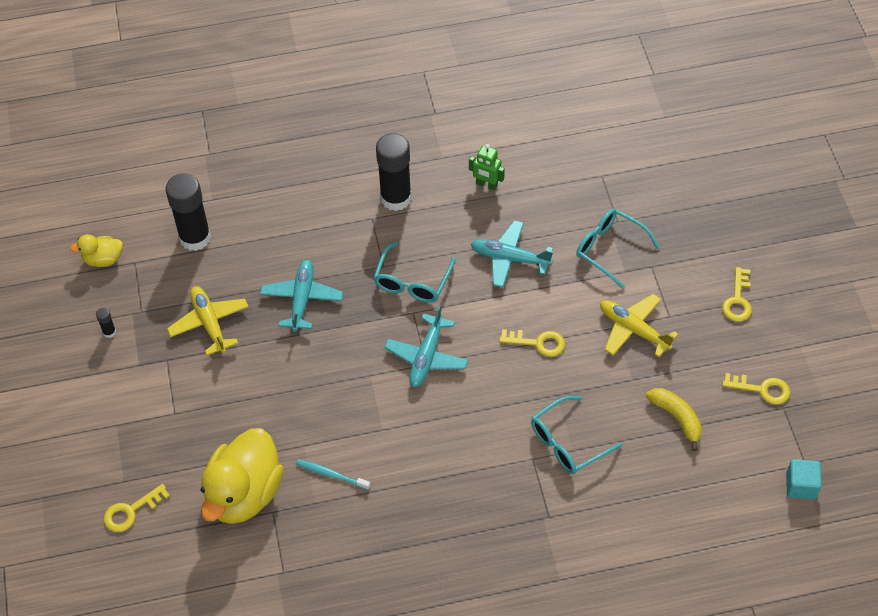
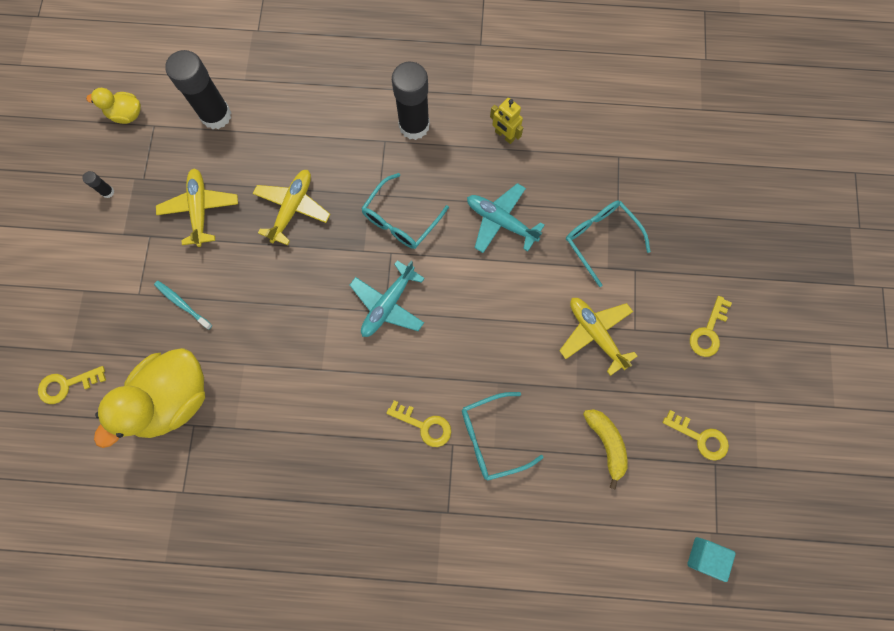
camera: 15 degrees right, 20 degrees up
turquoise plane [260,260,343,332] -> yellow plane [253,170,330,245]
turquoise toothbrush [296,459,371,490] -> turquoise toothbrush moved to [154,281,212,330]
green robot [469,144,505,191] -> yellow robot [490,98,523,144]
yellow key [499,329,565,357] -> yellow key moved to [386,400,451,447]

